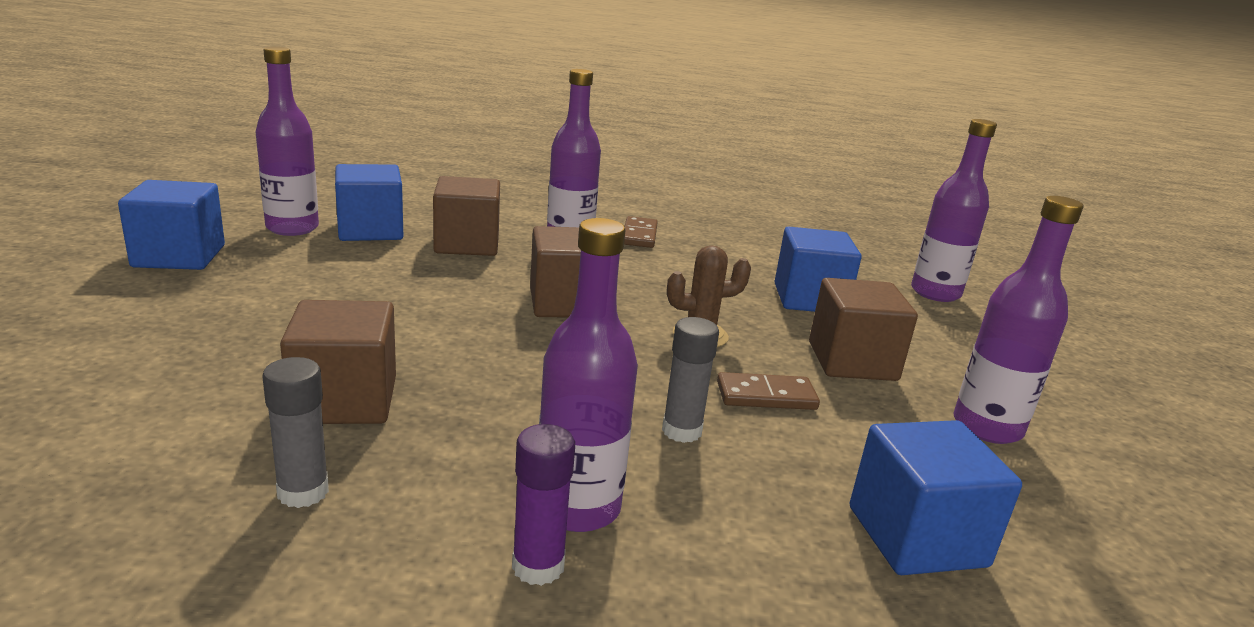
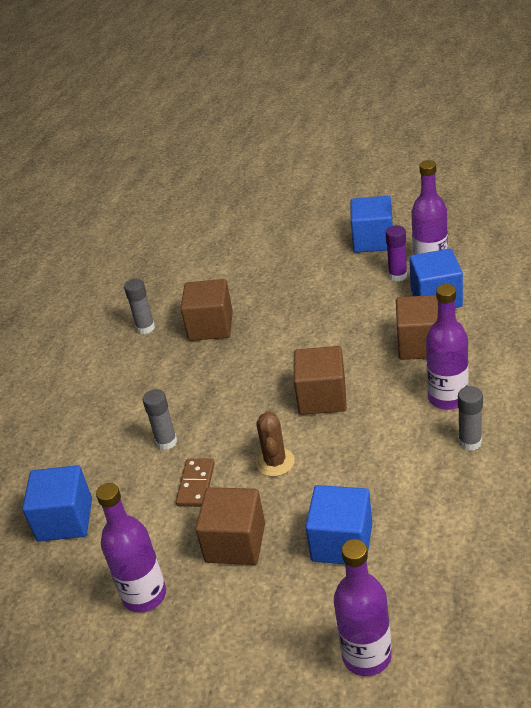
camera: 110 degrees right, 15 degrees up
purple glue stick [512,424,575,586] -> purple glue stick moved to [386,225,407,282]
purple bottle [539,218,638,532] -> none
brown domino [624,216,658,248] -> grey glue stick [458,386,483,451]

